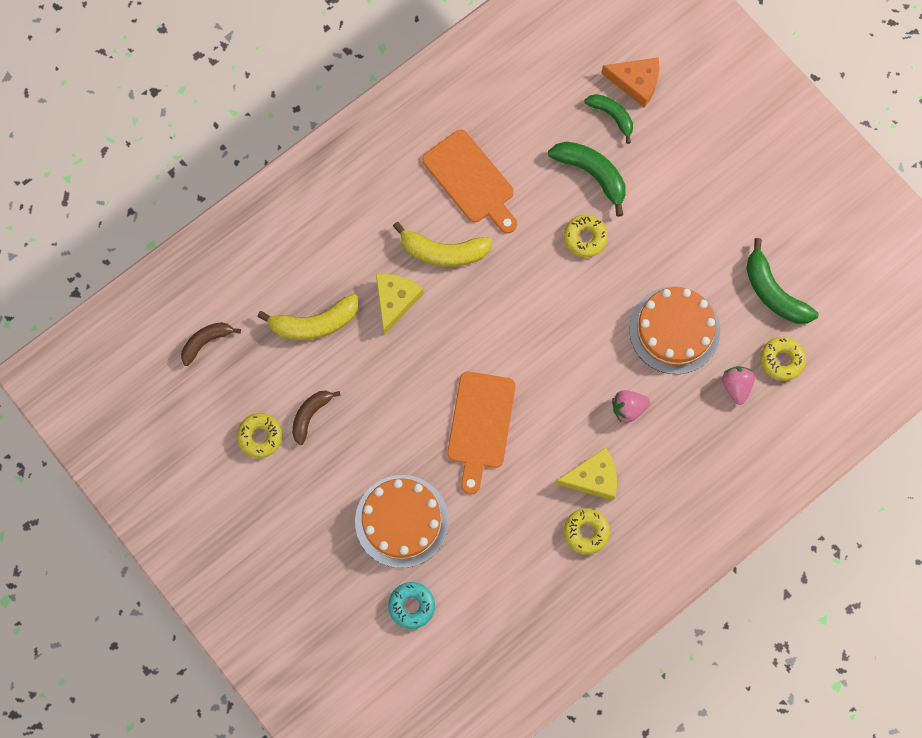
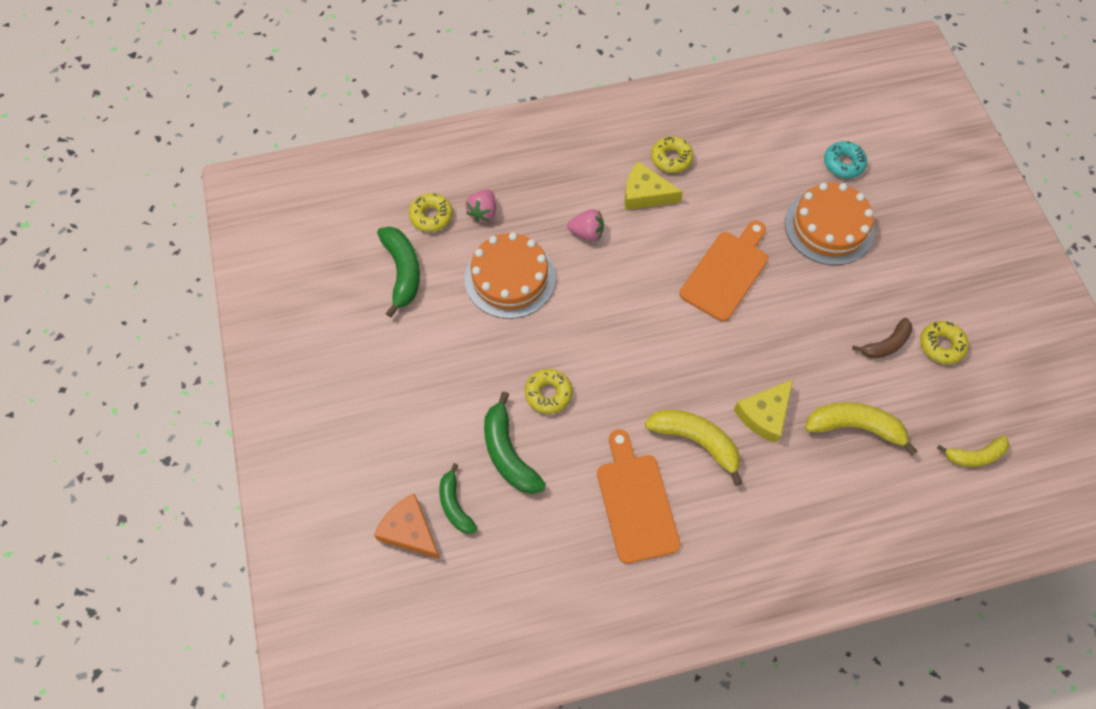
camera: 155 degrees left, 10 degrees down
brown banana [181,322,241,366] -> yellow banana [937,436,1009,467]

